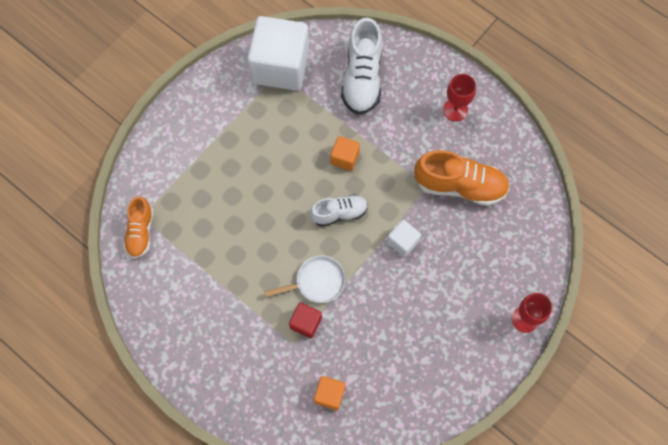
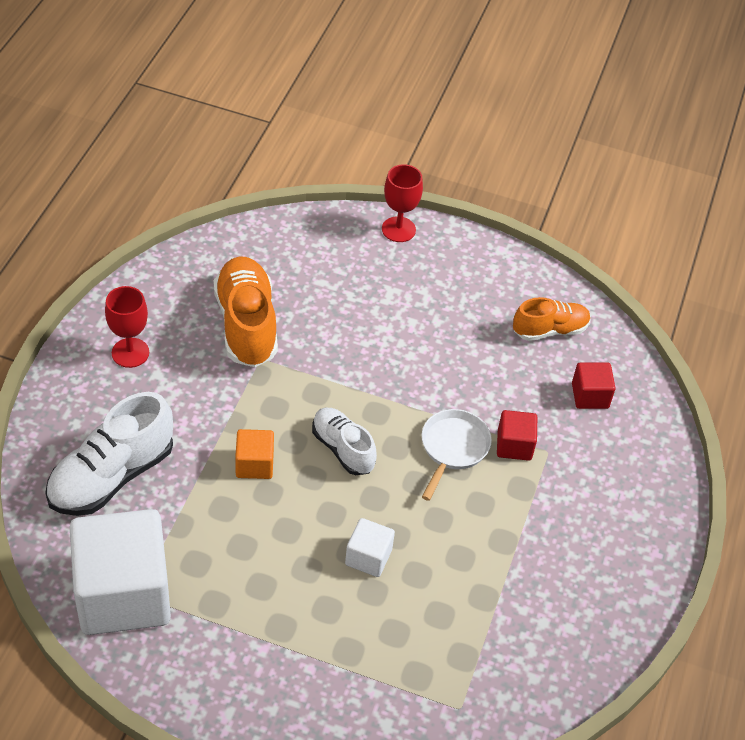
camera: 115 degrees left, 20 degrees down
orange shoe [123,196,153,259] -> orange shoe moved to [513,297,591,341]
white pan [264,256,345,303] -> white pan turned 60 degrees clockwise [421,409,492,501]
orange cube [314,376,346,410] -> red cube [572,362,616,409]
white shoe [341,17,383,115] -> white shoe turned 150 degrees clockwise [45,392,173,516]
white cube [387,220,421,257] -> white cube moved to [345,518,395,577]

